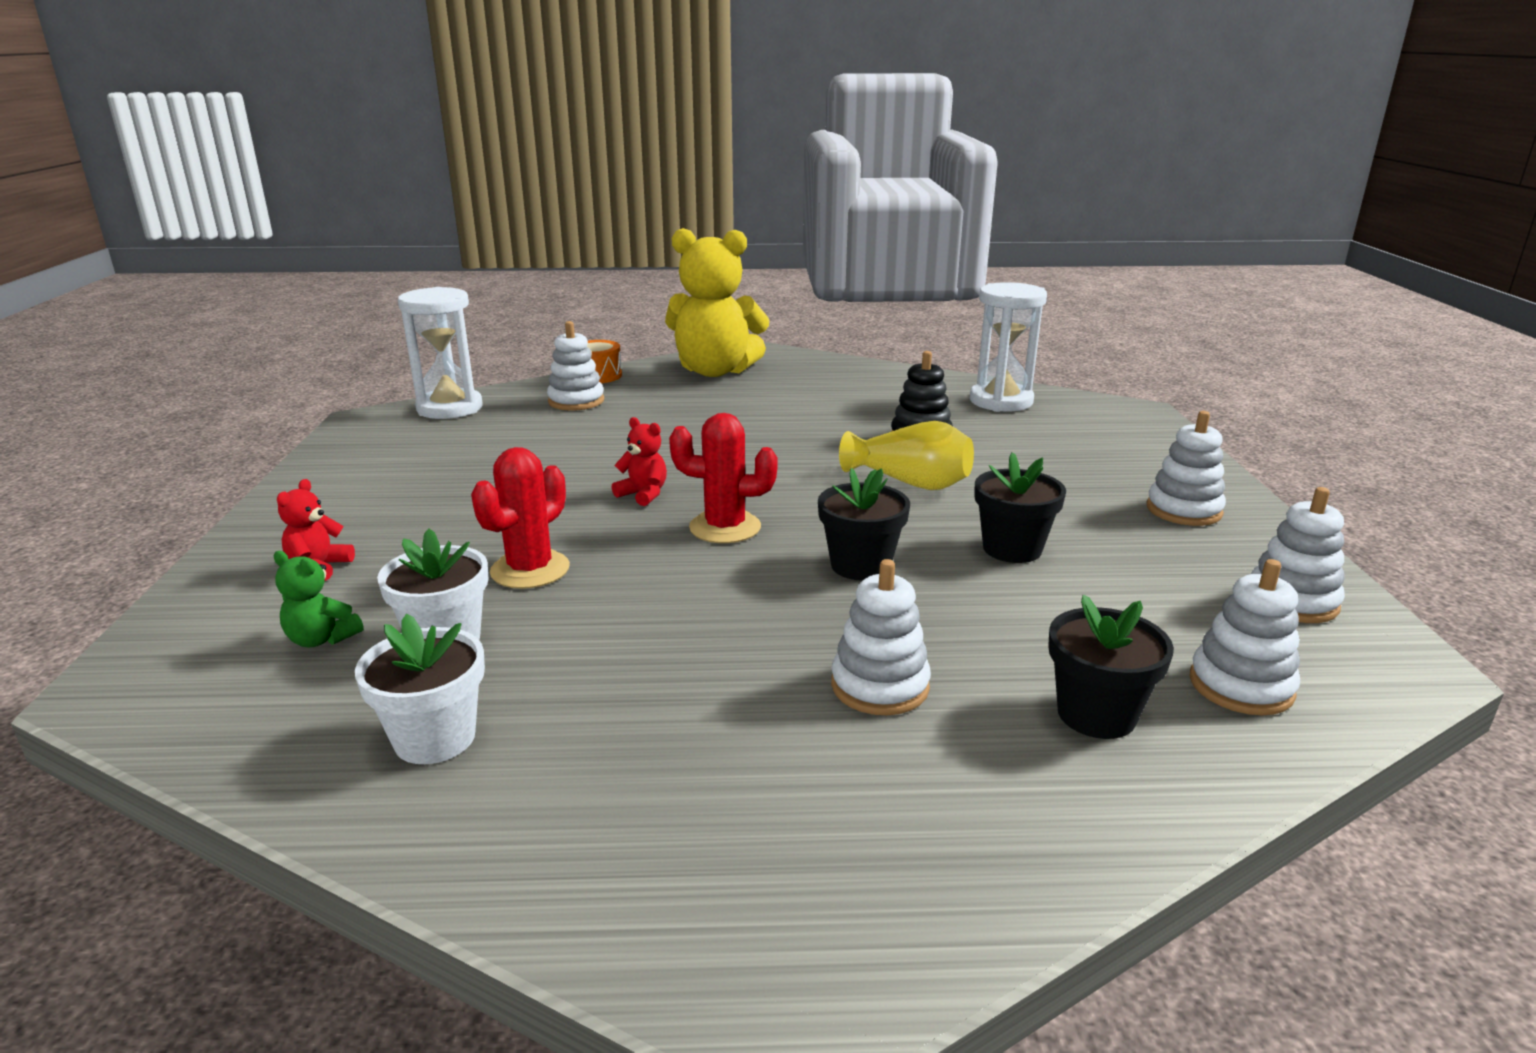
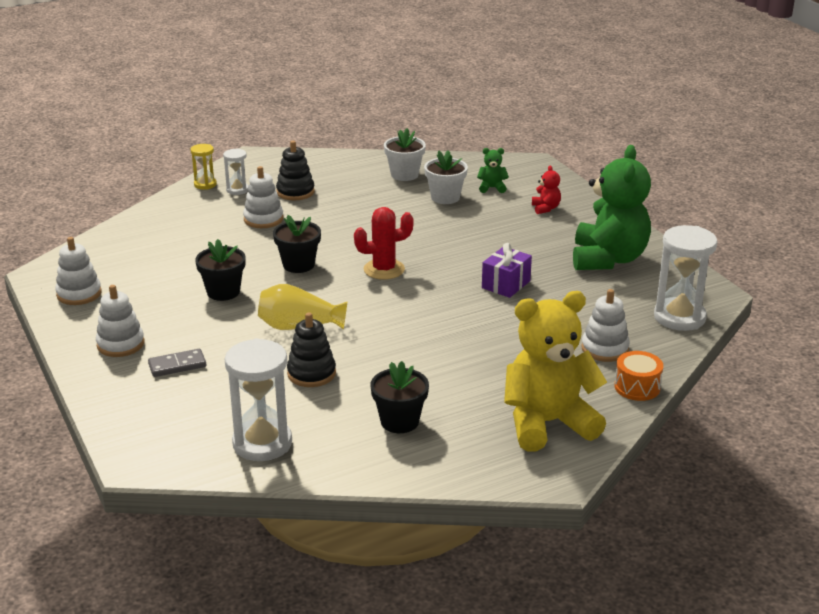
camera: 155 degrees right, 5 degrees up
red cactus [471,447,570,589] -> none
red teddy bear [611,417,667,506] -> none
black flower pot [1048,595,1174,739] -> black flower pot moved to [371,361,429,433]
white stacking toy [1189,559,1300,715] -> none
none -> grey domino [148,349,206,377]
none -> yellow hourglass [191,144,217,190]
none -> white hourglass [223,148,249,195]
none -> black stacking toy [276,141,315,200]
none -> purple gift [482,243,532,298]
none -> green teddy bear [573,145,651,270]

